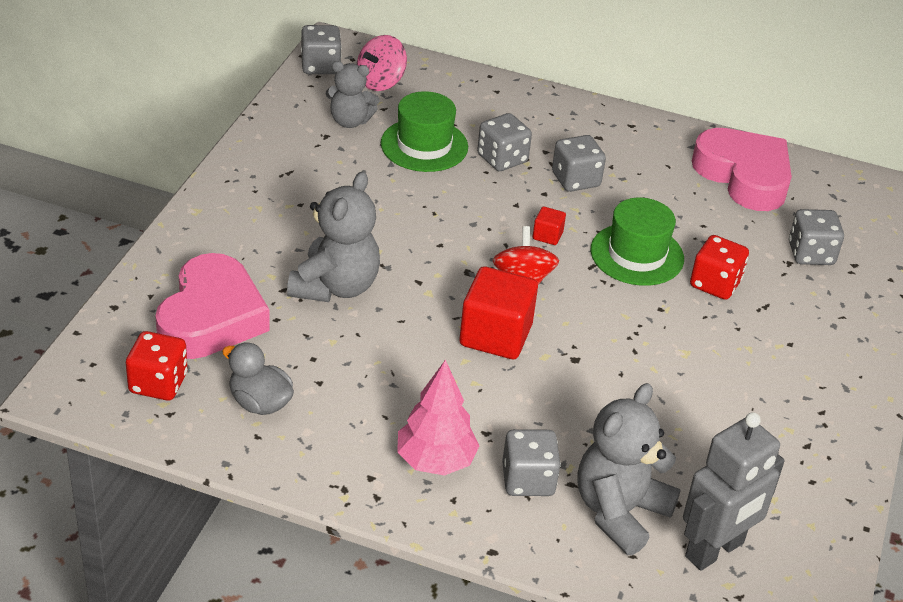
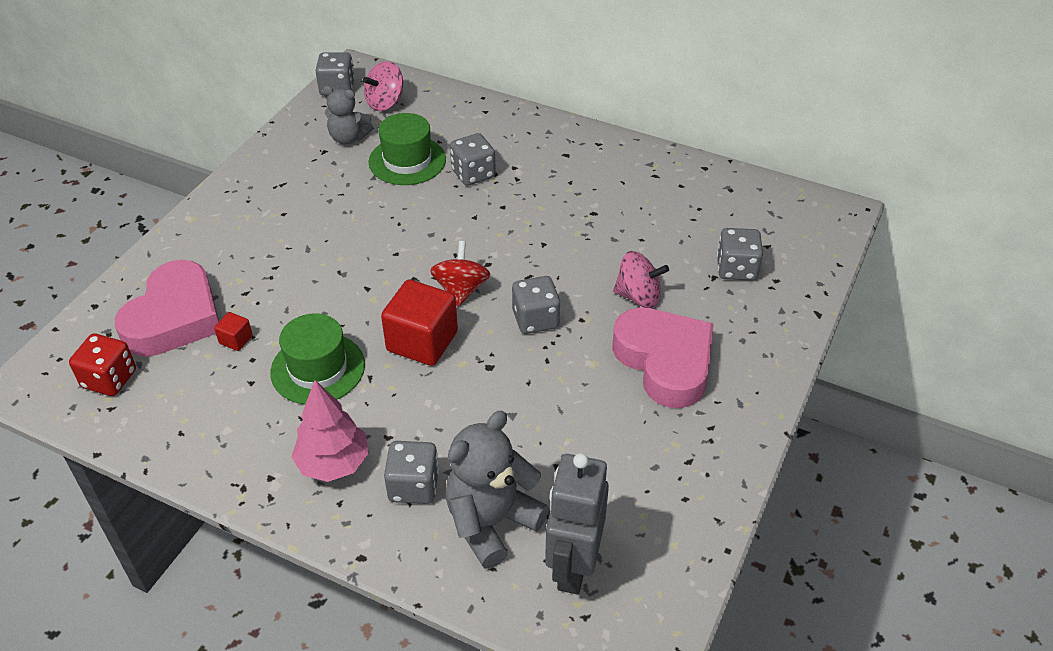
camera: 10 degrees right, 5 degrees up
grey duck [222,342,294,415] -> none
grey teddy bear [287,172,380,302] -> none
red cube [533,206,566,245] -> red cube moved to [214,312,253,351]
grey dice [552,135,606,192] -> grey dice moved to [512,276,560,334]
green hat [590,198,684,286] -> green hat moved to [270,313,365,405]
grey robot [683,412,785,570] -> grey robot turned 135 degrees clockwise [545,453,609,594]
red dice [690,235,749,300] -> pink spinning top [613,251,669,308]
pink heart [692,128,792,211] -> pink heart moved to [612,308,714,408]

